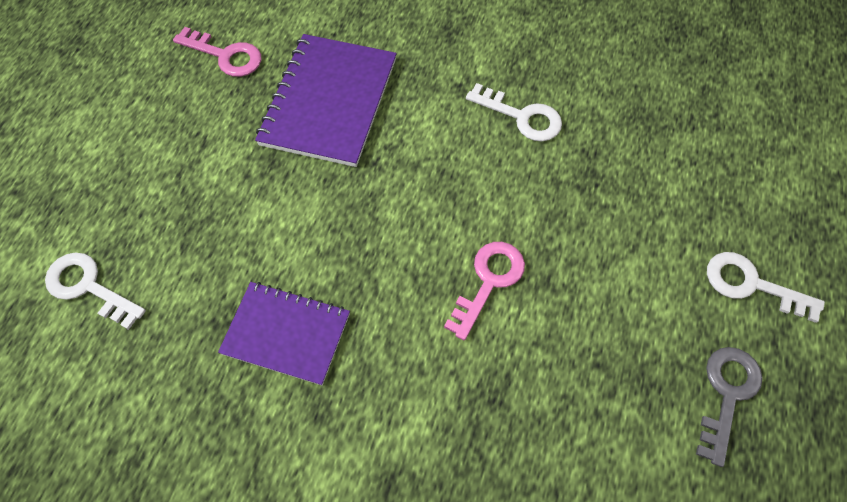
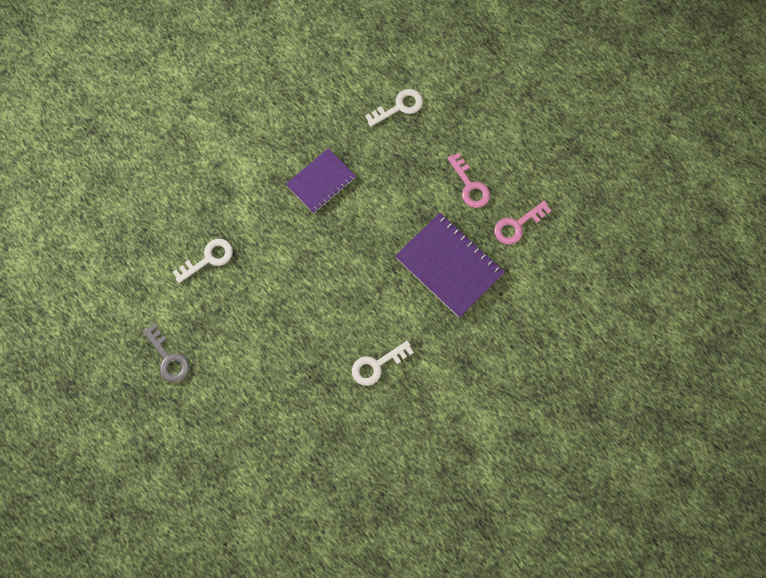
camera: 120 degrees right, 10 degrees up
pink key [444,242,525,340] -> pink key moved to [447,153,490,208]
white key [707,252,825,323] -> white key moved to [173,239,233,283]

